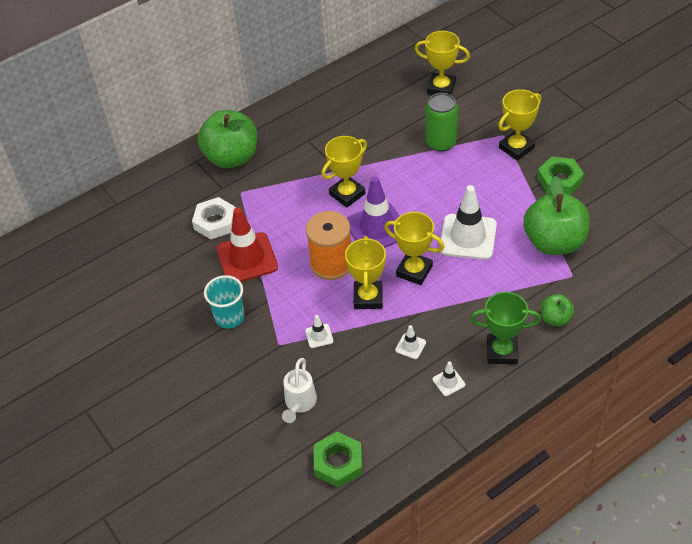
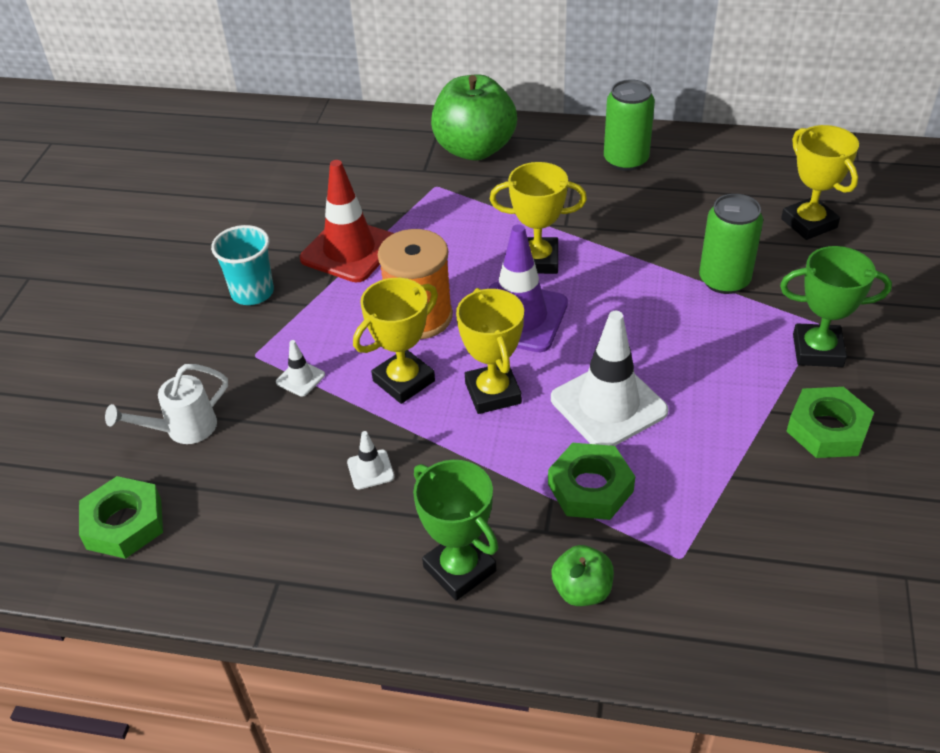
camera: 45 degrees right, 5 degrees down
white nut [192,197,236,240] -> none
white traffic cone [433,361,465,396] -> none
yellow trophy [498,89,541,160] -> green trophy [780,246,892,367]
green apple [523,176,590,255] -> none
none -> green nut [548,443,635,520]
none -> green can [604,79,655,171]

